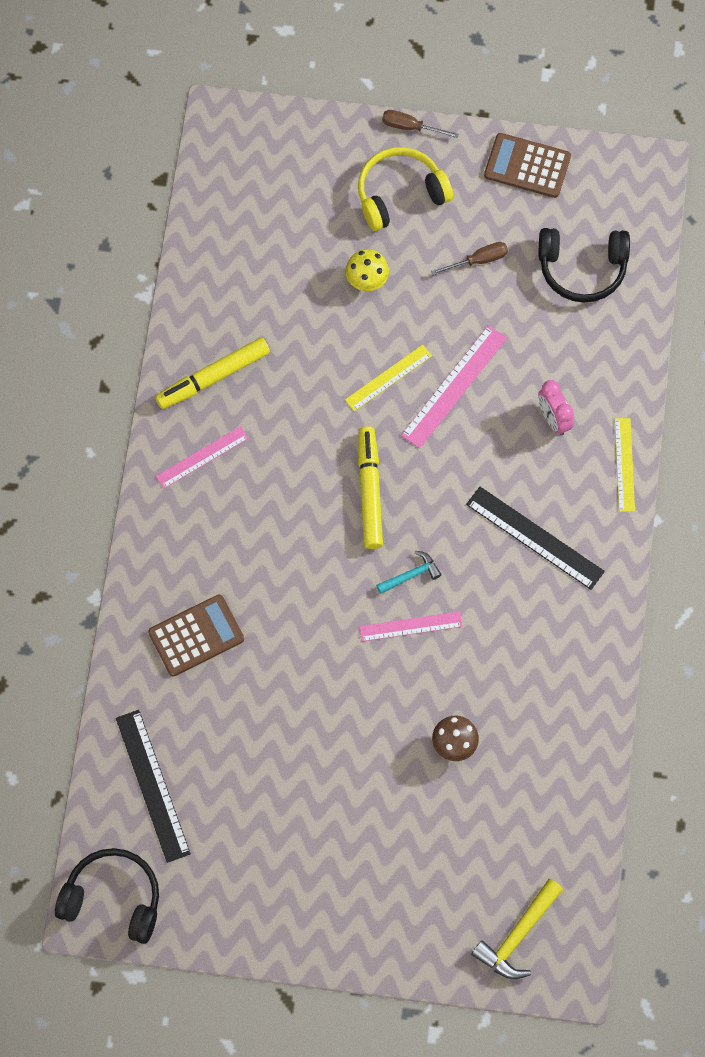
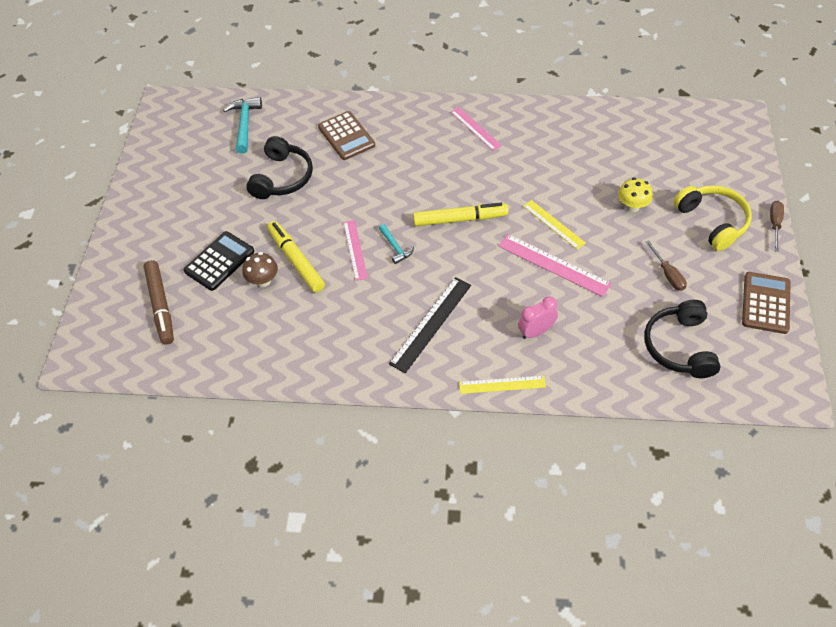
camera: 90 degrees right, 15 degrees down
black headphones [55,848,159,944] -> black headphones moved to [246,136,313,199]
black ruler [116,710,191,863] -> turquoise hammer [223,97,262,154]
yellow marker [155,338,270,409] -> yellow marker moved to [267,221,325,292]
yellow hammer [471,879,563,979] -> none
none -> brown marker [144,260,174,345]
none -> black calculator [184,231,254,291]

